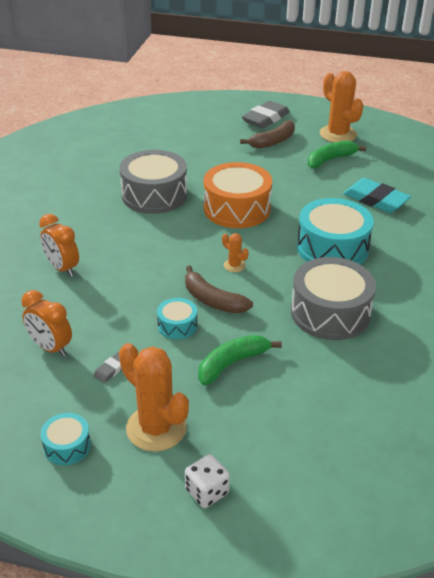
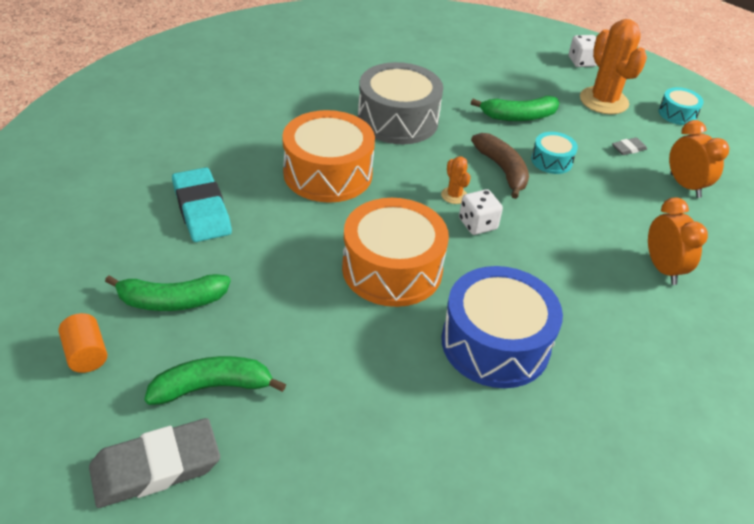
camera: 155 degrees left, 5 degrees up
grey drum [120,150,187,214] -> blue drum [442,266,563,388]
brown banana [240,120,295,149] -> green banana [144,356,286,405]
turquoise drum [297,198,374,265] -> orange drum [282,110,375,203]
orange cactus [320,71,364,142] -> orange cylinder [59,313,107,373]
none -> white dice [459,189,503,235]

